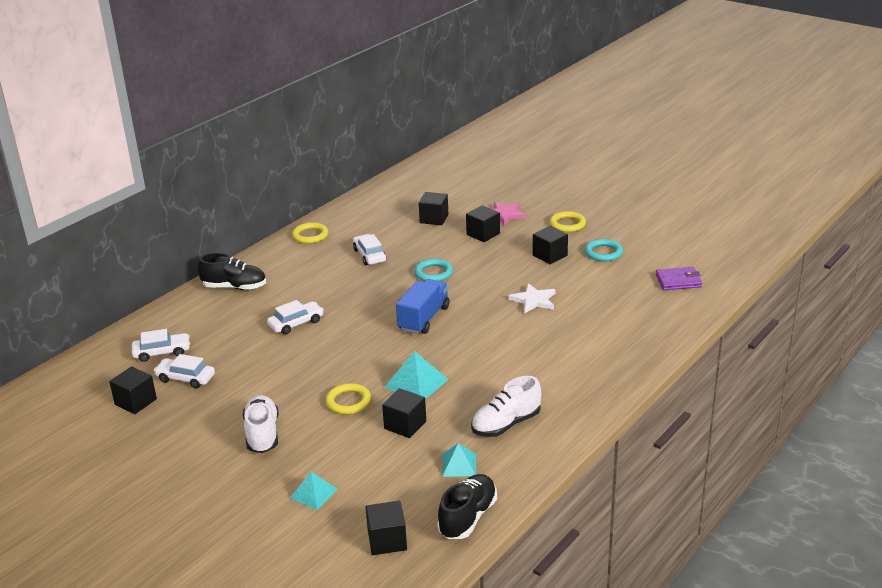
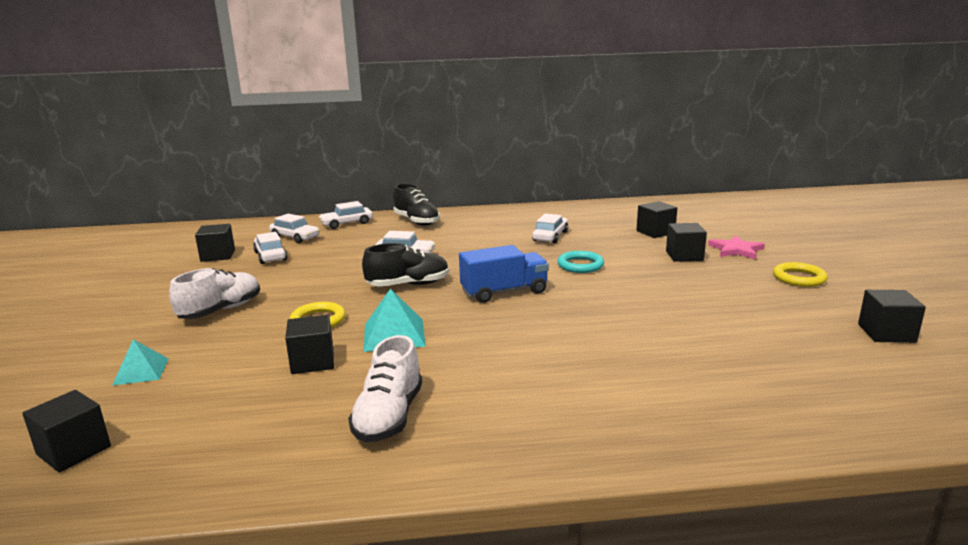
camera: 45 degrees right, 10 degrees down
yellow ring [292,222,328,244] -> none
black shoe [437,474,497,539] -> black shoe moved to [362,243,449,287]
turquoise pyramid [442,443,476,477] -> none
white shoe [471,376,541,437] -> white shoe turned 90 degrees counterclockwise [348,335,422,442]
white star [509,283,556,314] -> none
black cube [533,226,568,264] -> black cube moved to [858,290,926,343]
turquoise ring [585,239,623,261] -> none
purple wallet [656,267,702,290] -> none
none -> white car [319,201,373,229]

